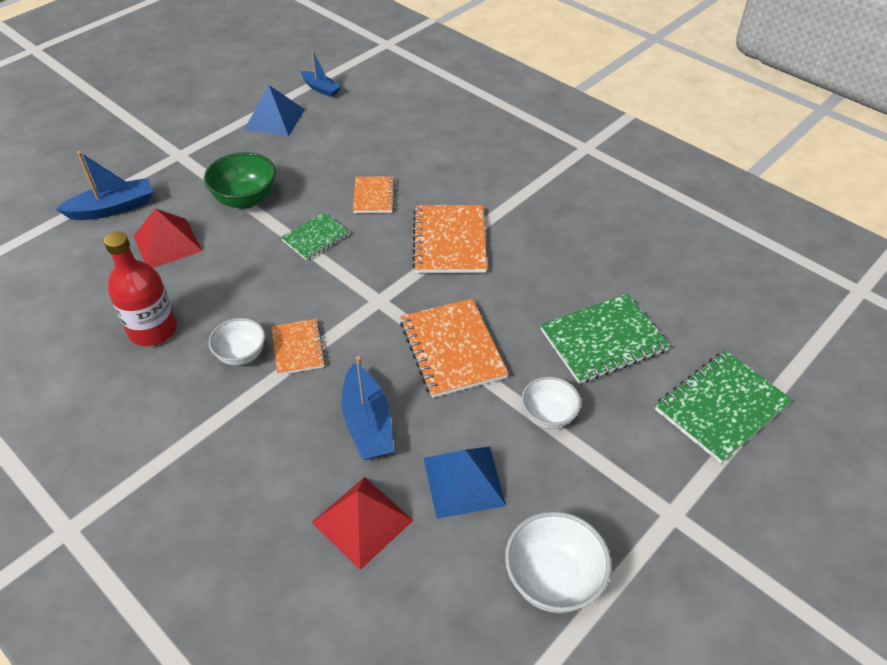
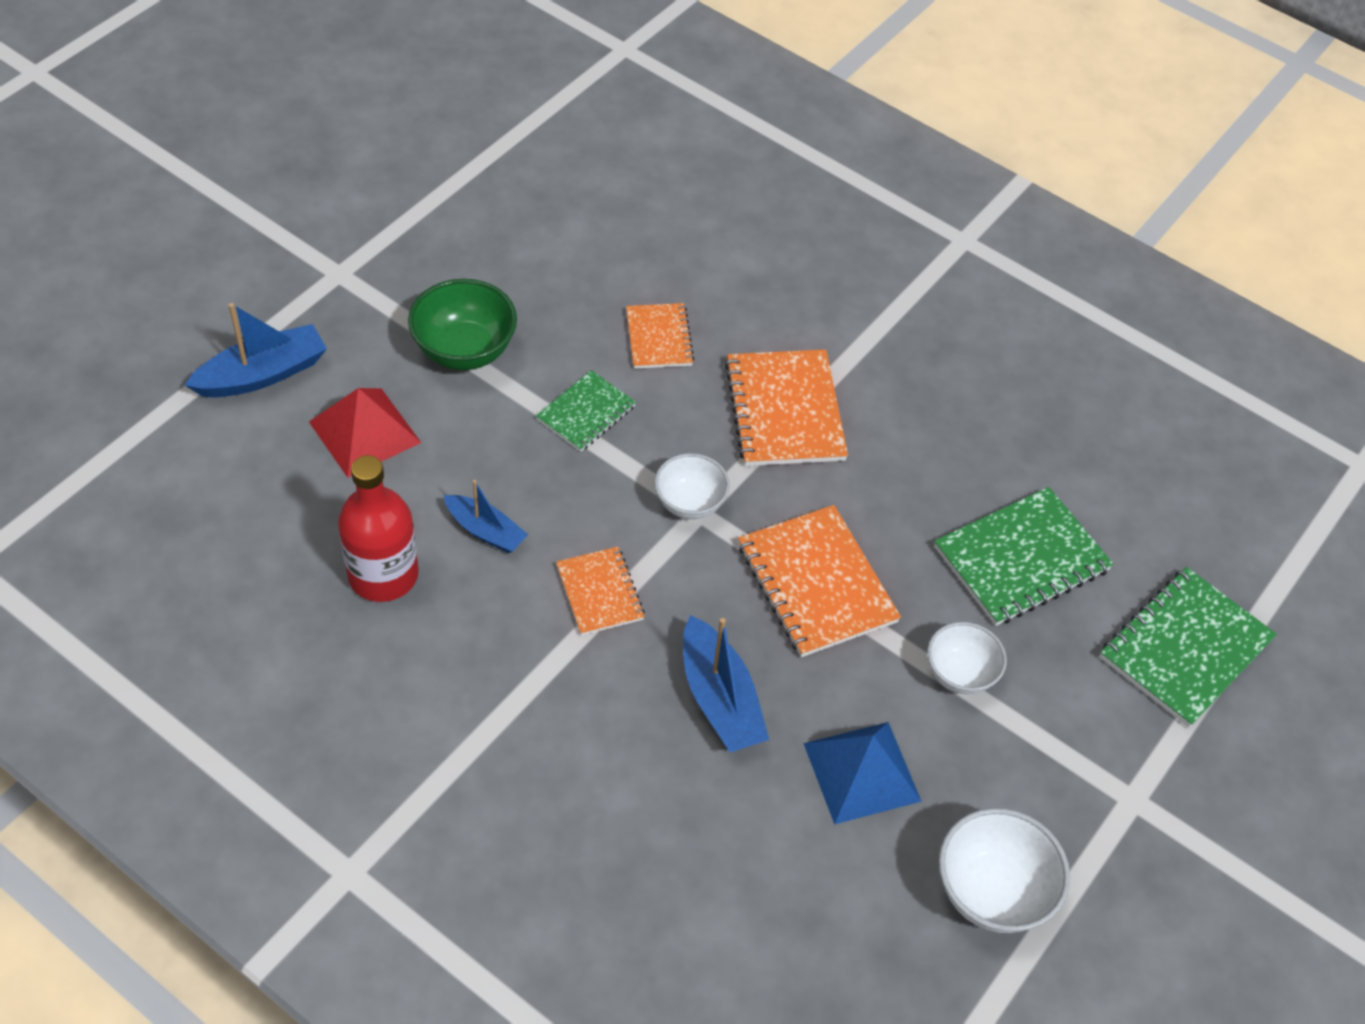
camera: 10 degrees left, 5 degrees up
white bowl [209,318,265,365] -> white bowl moved to [654,453,730,519]
blue pyramid [244,85,305,136] -> none
blue boat [301,50,341,97] -> blue boat moved to [443,480,528,553]
red pyramid [311,477,414,570] -> none

